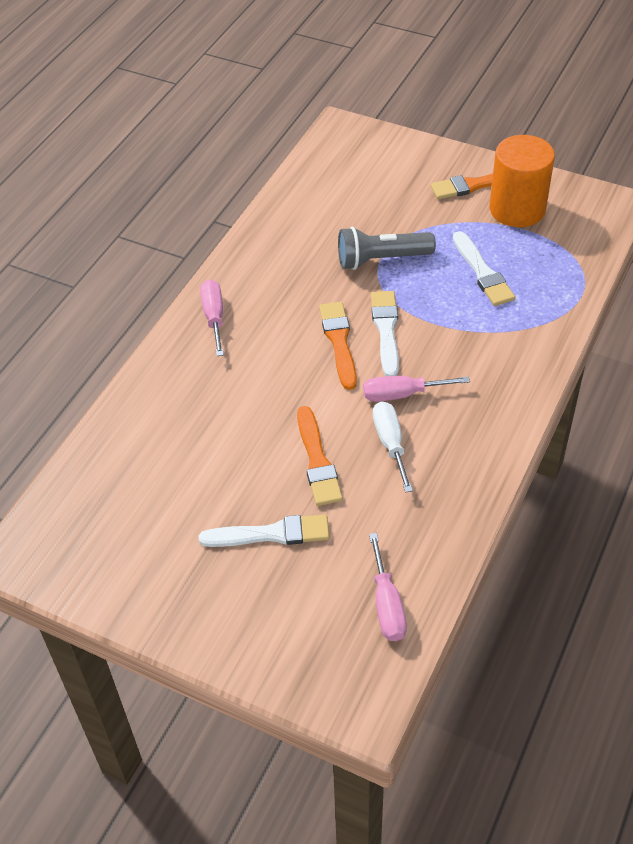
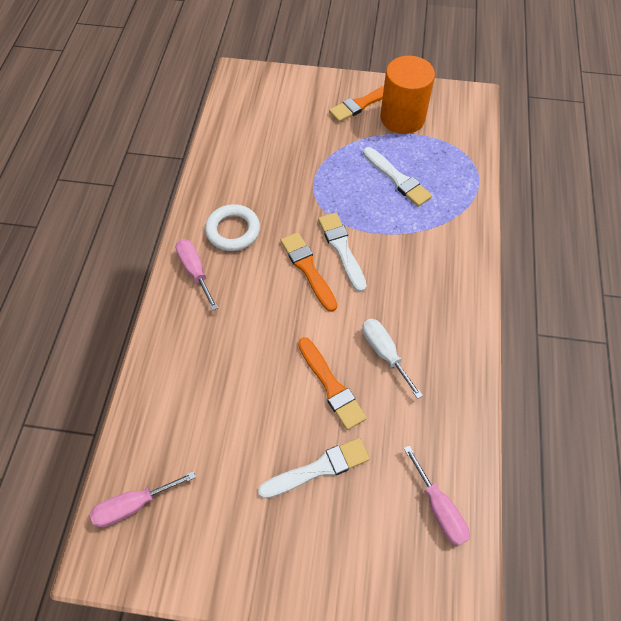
camera: 20 degrees left, 10 degrees up
grey flashlight [338,227,436,270] -> none
pink screwdriver [363,376,470,402] -> pink screwdriver moved to [90,471,196,527]
none -> white ring [205,204,260,251]

